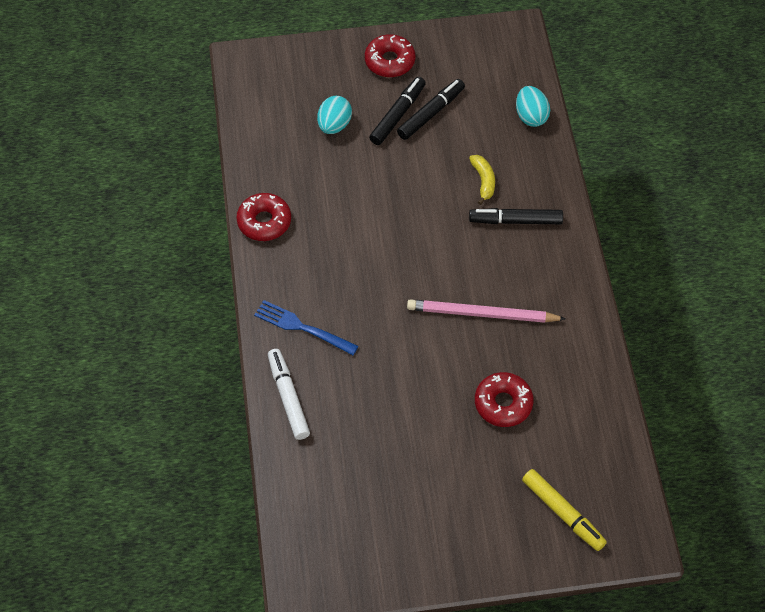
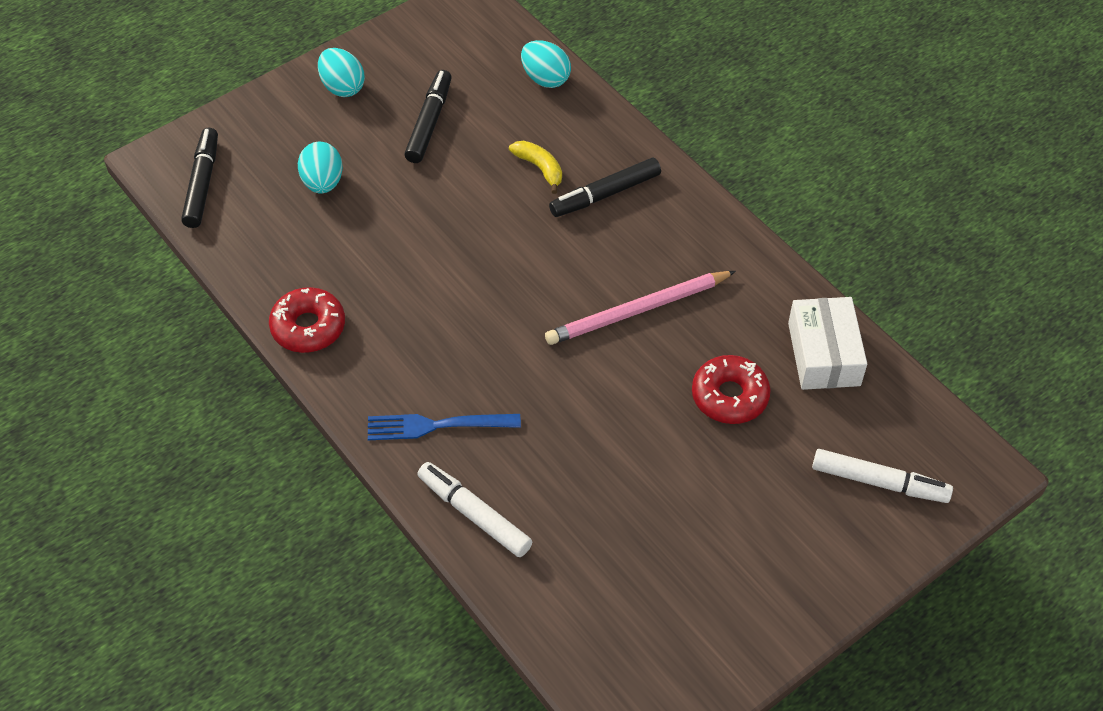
camera: 30 degrees left, 5 degrees down
red donut [365,34,415,77] -> turquoise egg [318,48,365,97]
black marker [369,77,426,145] -> black marker moved to [181,127,218,228]
yellow marker [522,469,607,551] -> white marker [812,449,953,503]
none -> white box [788,297,867,390]

